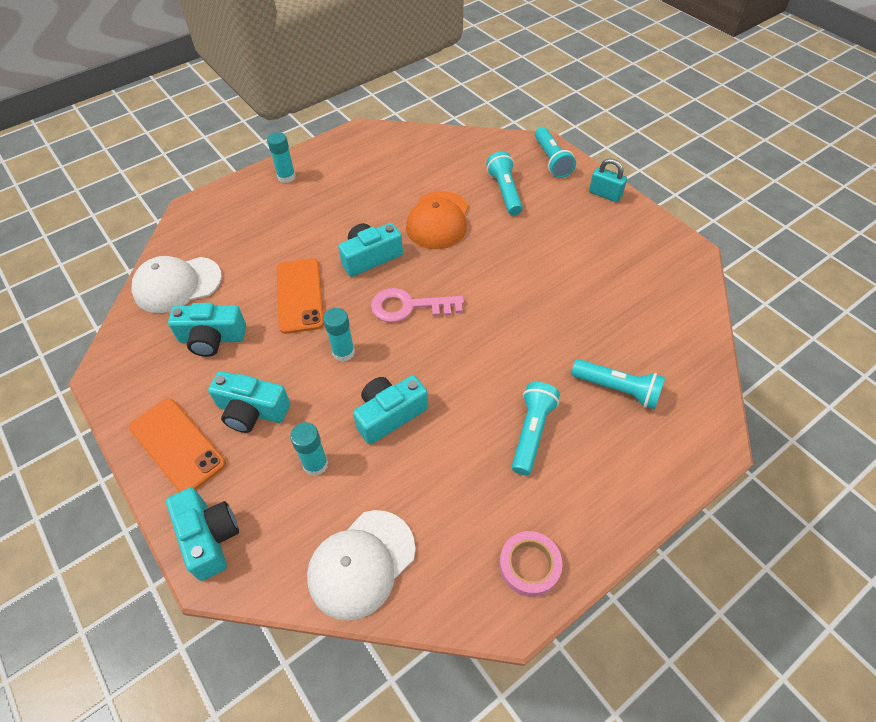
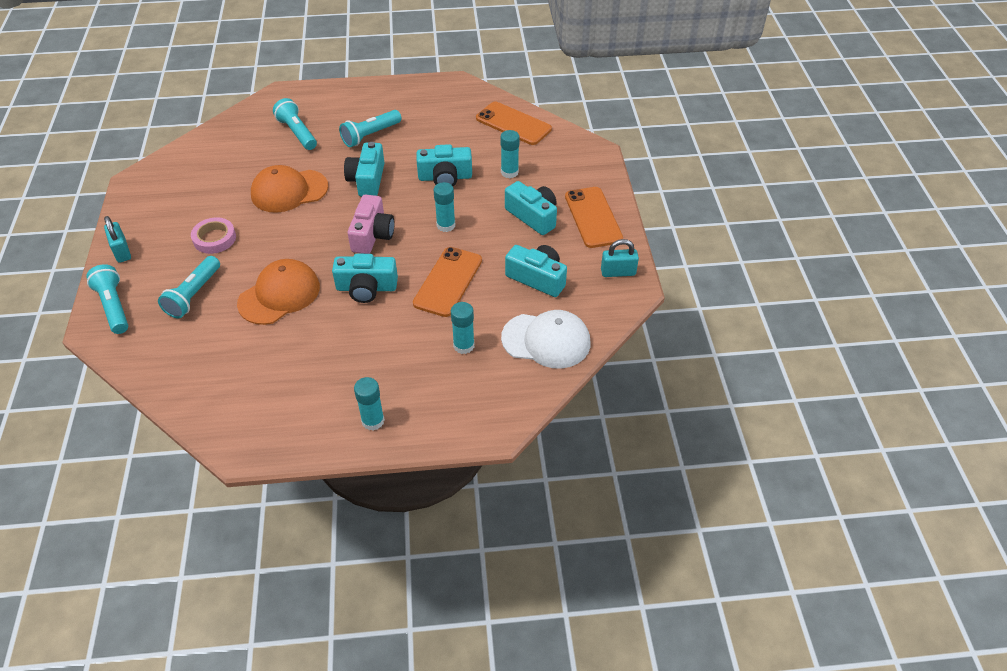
camera: 150 degrees left, 5 degrees down
turquoise camera [166,488,239,581] -> turquoise camera moved to [344,142,384,197]
white cap [307,510,416,621] -> orange phone [476,102,552,145]
pink key [371,288,464,322] -> pink camera [348,195,395,254]
pink tape [499,531,563,597] -> pink tape moved to [191,217,236,254]
turquoise flashlight [535,127,576,178] -> turquoise flashlight turned 45 degrees counterclockwise [86,264,128,334]
none -> orange cap [251,165,328,213]
none -> turquoise glue stick [451,302,474,354]
none -> turquoise padlock [601,239,639,277]

